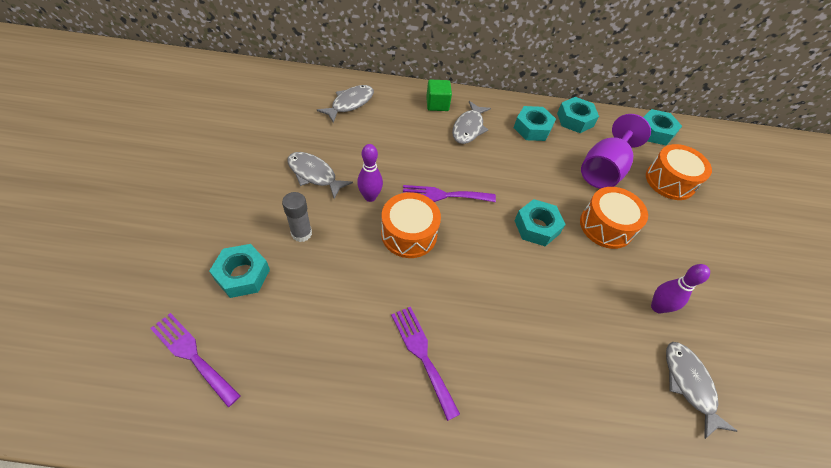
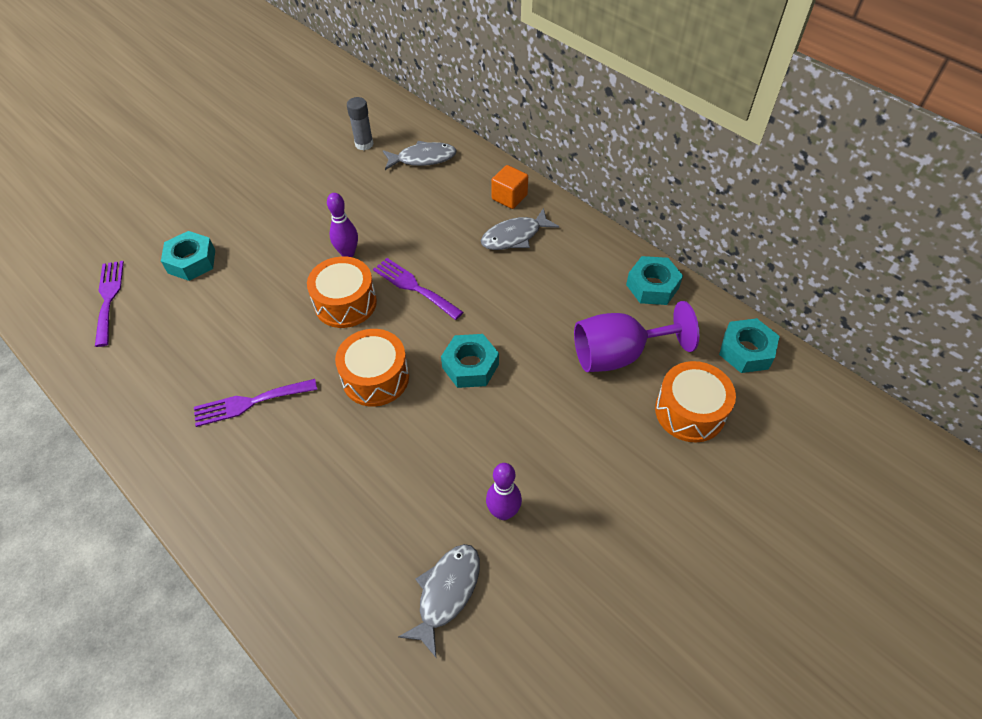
camera: 45 degrees right, 0 degrees up
grey glue stick [282,192,312,242] -> grey glue stick moved to [347,97,374,150]
grey fish [287,152,353,199] -> none
purple fork [391,307,460,421] -> purple fork turned 120 degrees counterclockwise [194,379,317,427]
green cube [426,80,452,111] -> orange cube [491,165,528,209]
turquoise nut [514,106,556,141] -> none
orange drum [580,187,648,249] -> orange drum moved to [335,329,409,407]

